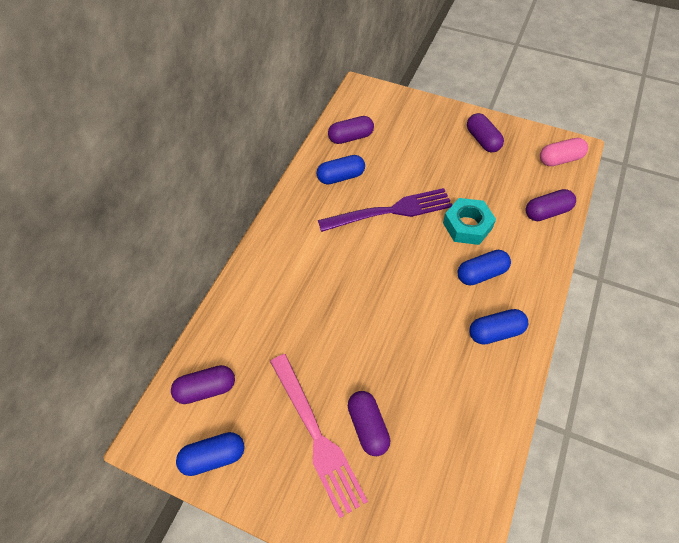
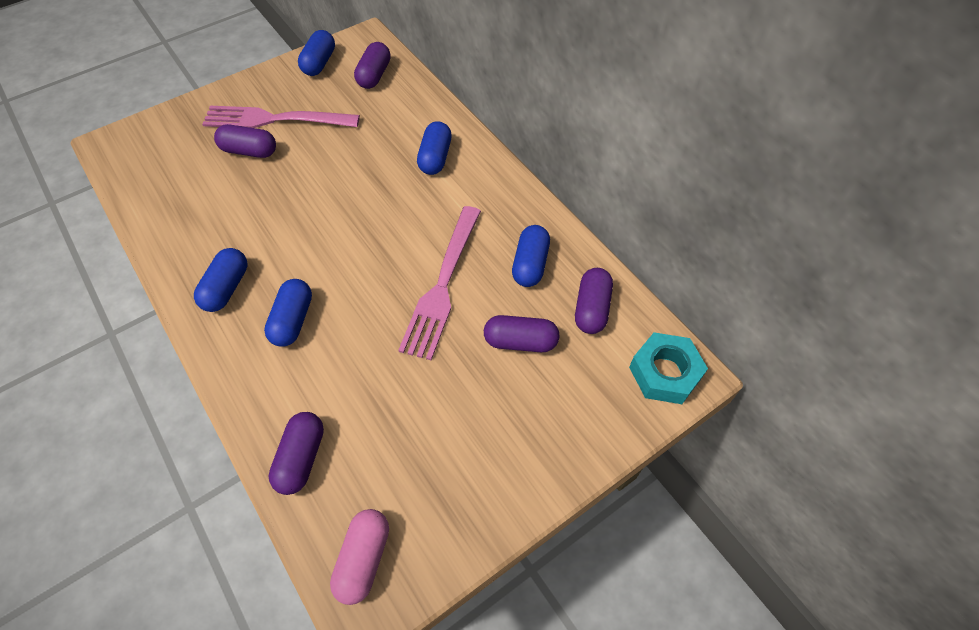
camera: 120 degrees right, 0 degrees up
purple fork [318,188,452,232] -> pink fork [398,206,481,360]
turquoise nut [443,198,496,245] -> turquoise nut moved to [629,332,708,404]
purple capsule [467,113,504,152] -> purple capsule moved to [484,315,559,352]
none -> blue capsule [417,121,452,175]

